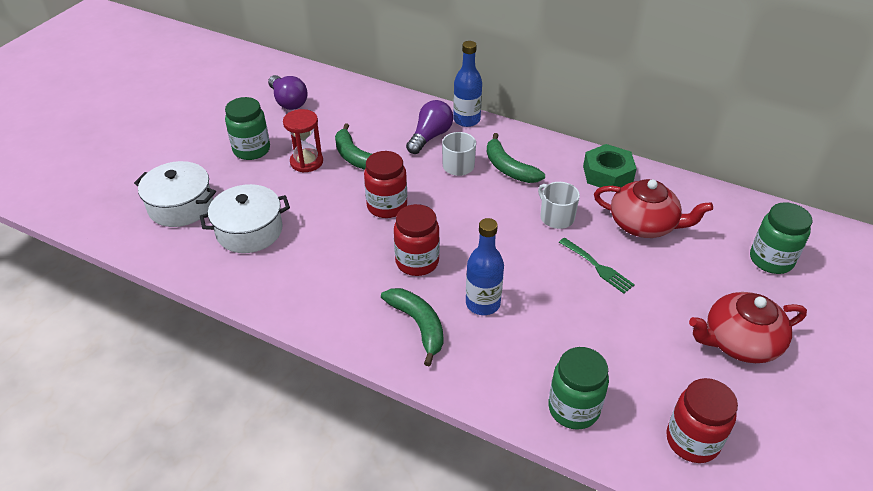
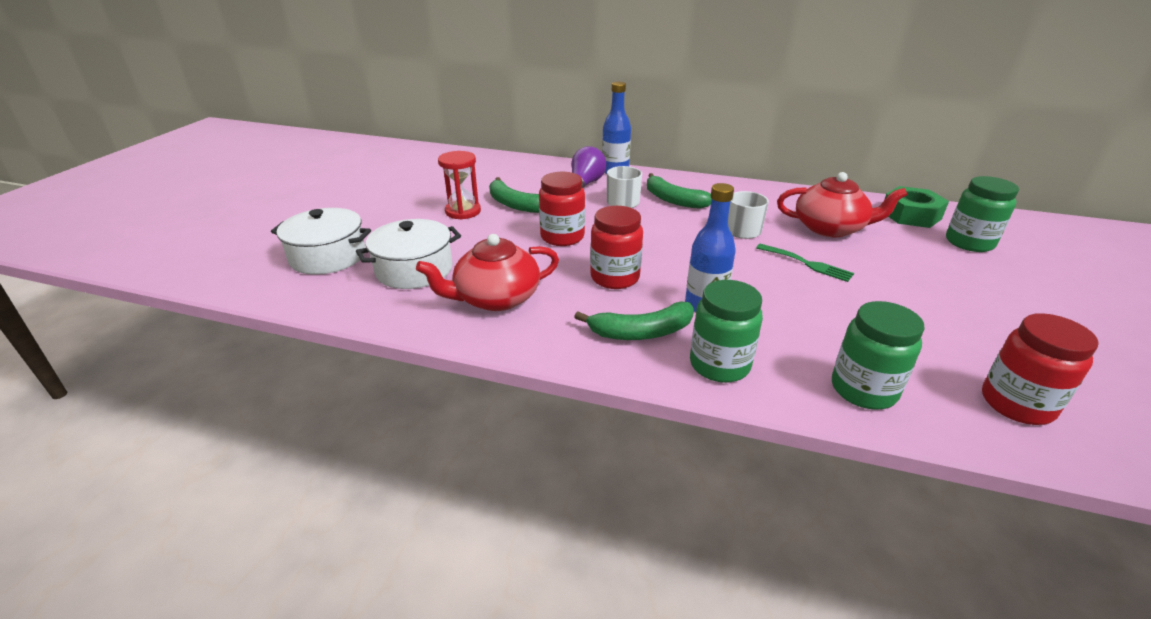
camera: 10 degrees left, 10 degrees down
green jar [225,97,270,160] -> green jar moved to [690,280,763,382]
purple light bulb [268,75,308,110] -> none
green banana [381,288,443,366] -> green banana turned 120 degrees clockwise [574,301,694,340]
green nut [583,144,637,192] -> green nut moved to [884,186,949,228]
red teapot [689,292,807,363] -> red teapot moved to [416,234,559,311]

